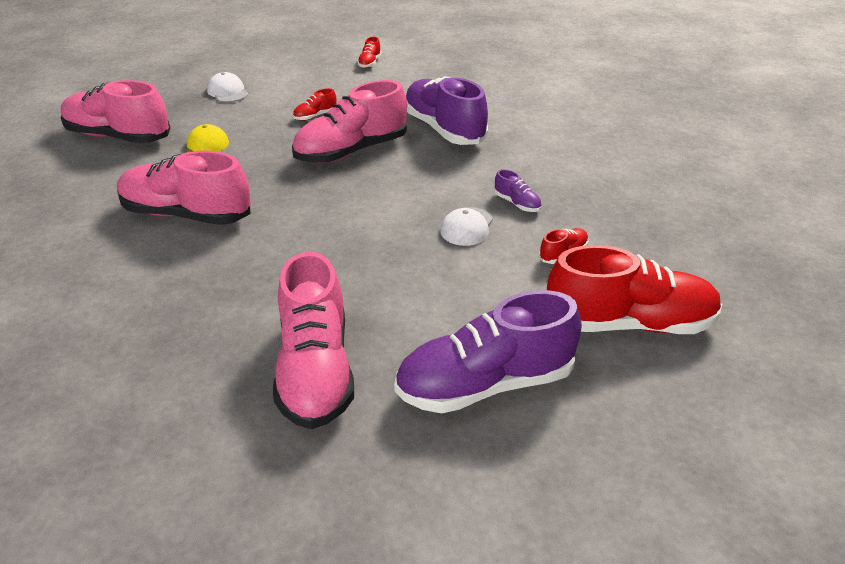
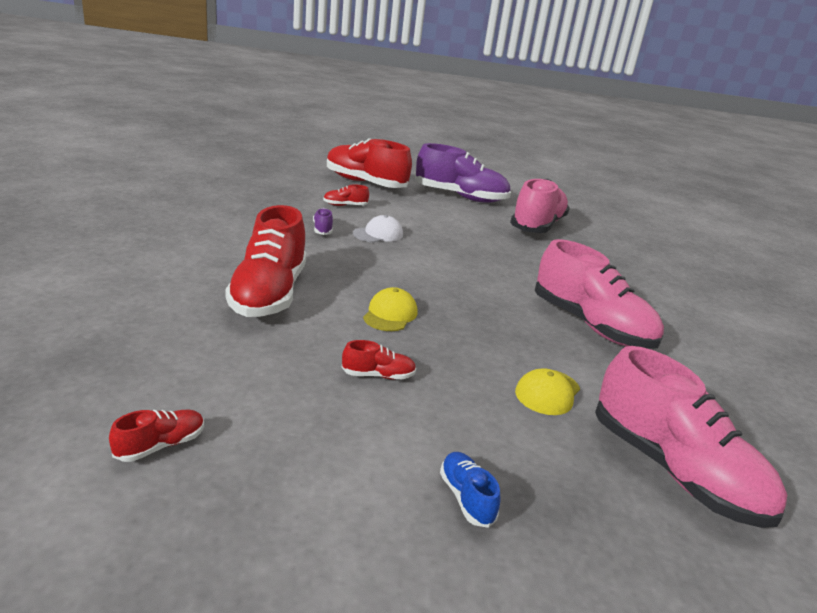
camera: 150 degrees left, 10 degrees down
white cap [207,72,248,102] -> blue shoe [440,452,501,528]
pink shoe [292,80,407,163] -> yellow cap [363,287,418,331]
purple shoe [406,76,488,145] -> red shoe [225,205,307,317]

